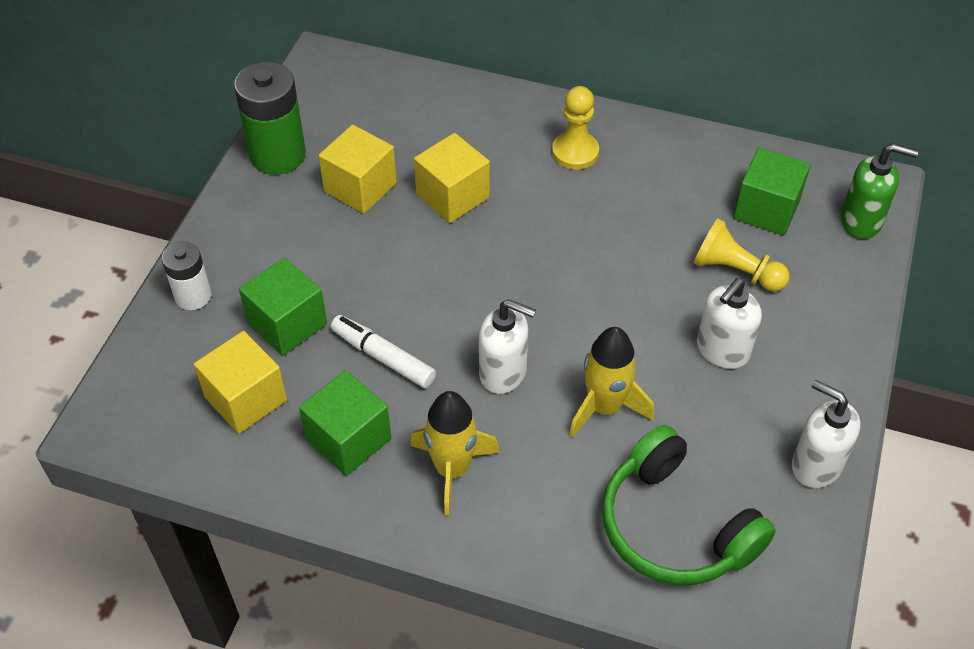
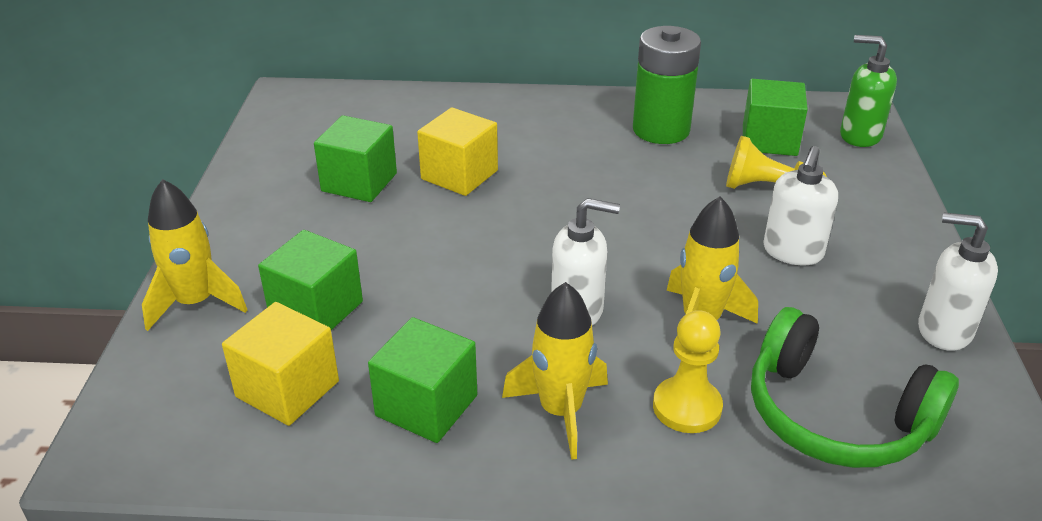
camera: 15 degrees left, 15 degrees down
white battery [162,241,211,310] -> yellow rocket [142,179,247,331]
green battery [234,62,306,175] -> green battery moved to [633,26,701,144]
yellow cube [318,125,397,214] -> green cube [314,115,397,202]
white marker [331,315,436,388] -> none
yellow pawn [552,86,599,170] -> yellow pawn moved to [653,310,723,433]
green soap dispenser [841,143,918,239] -> green soap dispenser turned 150 degrees counterclockwise [840,35,897,147]

